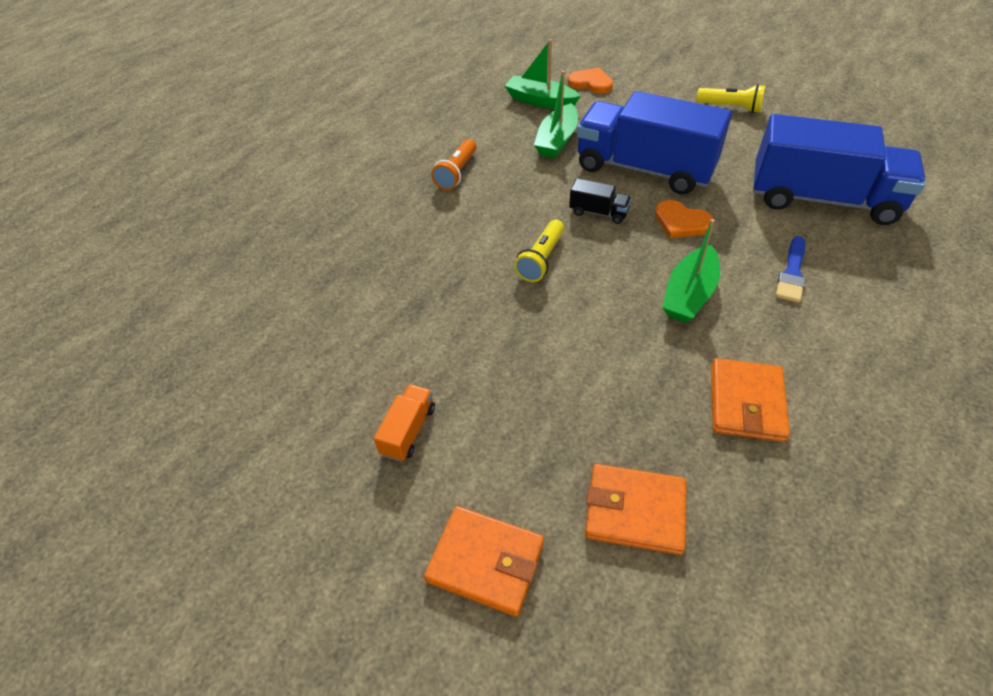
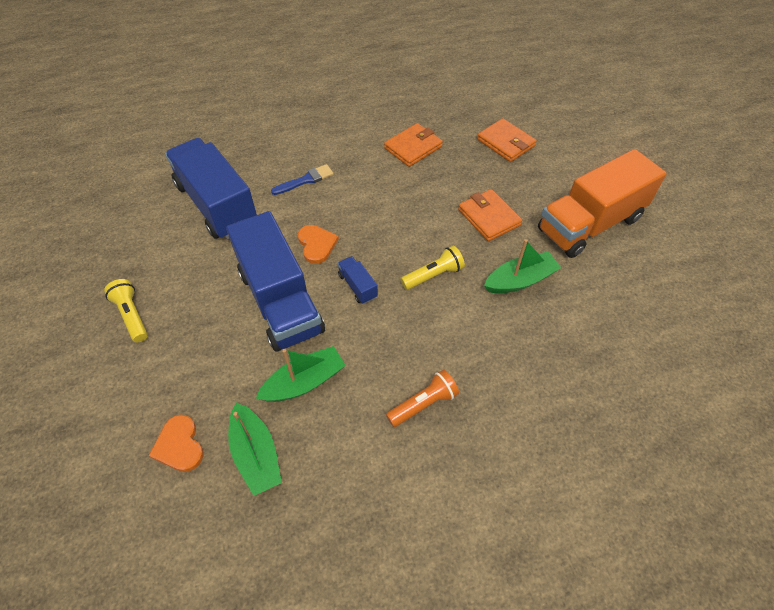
camera: 145 degrees left, 5 degrees up
orange truck [374,384,435,462] -> orange truck [538,149,667,258], size x2.48
orange wallet [424,506,544,617] -> orange wallet moved to [458,189,522,241]
black truck [569,178,631,224] -> blue truck [337,256,378,304]
green boat [662,219,720,323] -> green boat moved to [484,239,561,293]

